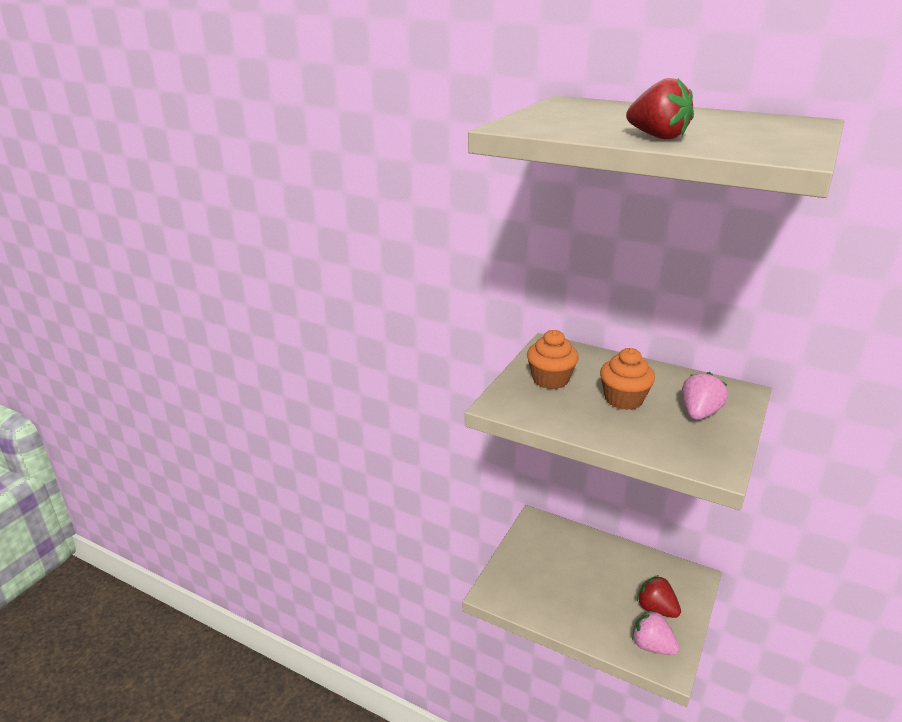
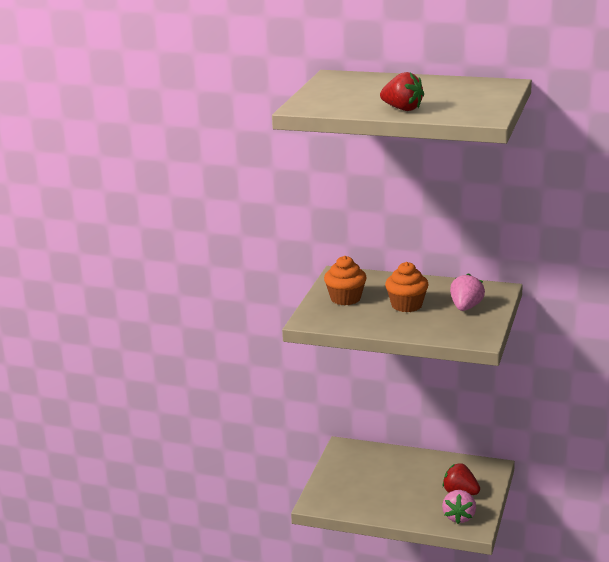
camera: 10 degrees left, 5 degrees down
pink strawberry [632,610,679,655] -> pink strawberry turned 105 degrees counterclockwise [442,490,476,524]

